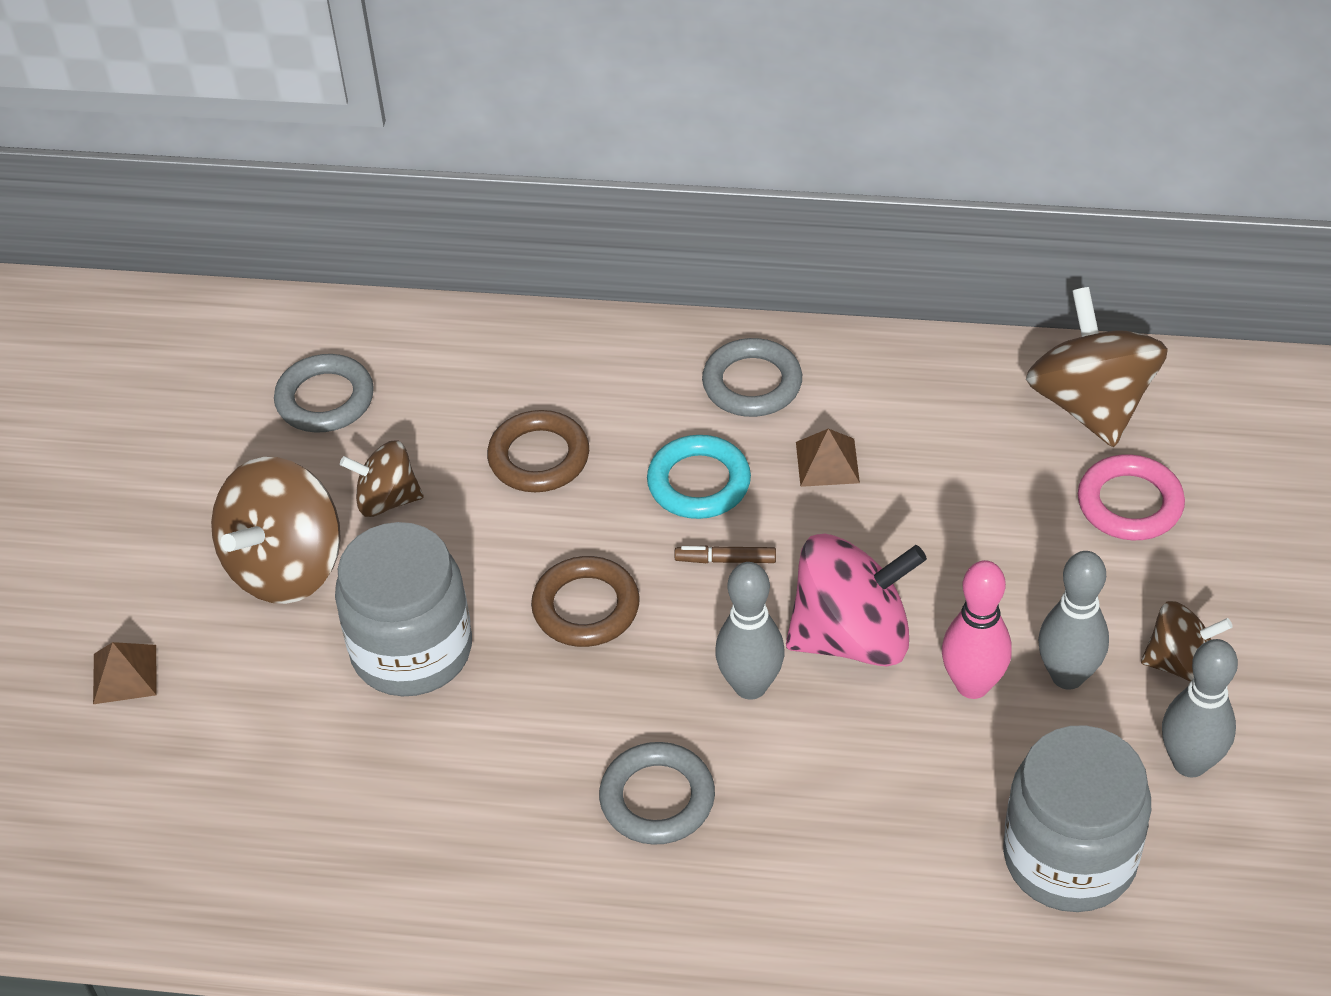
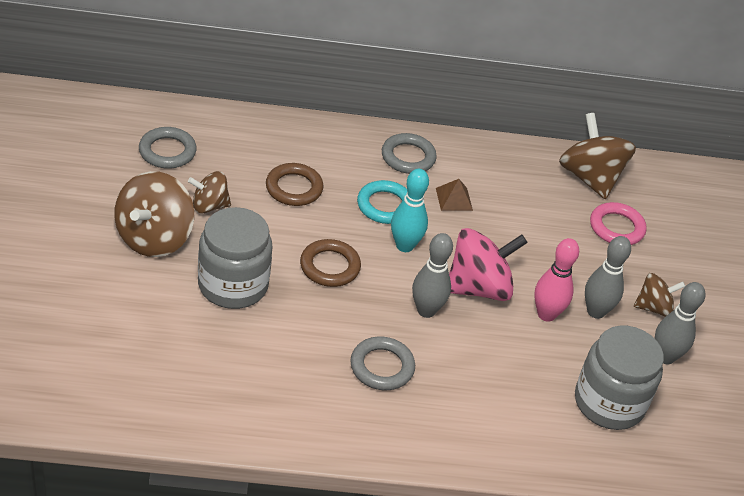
camera: 15 degrees left, 5 degrees down
brown pyramid [93,642,157,704] -> none
brown marker [674,545,776,563] -> turquoise bowling pin [391,169,429,252]

